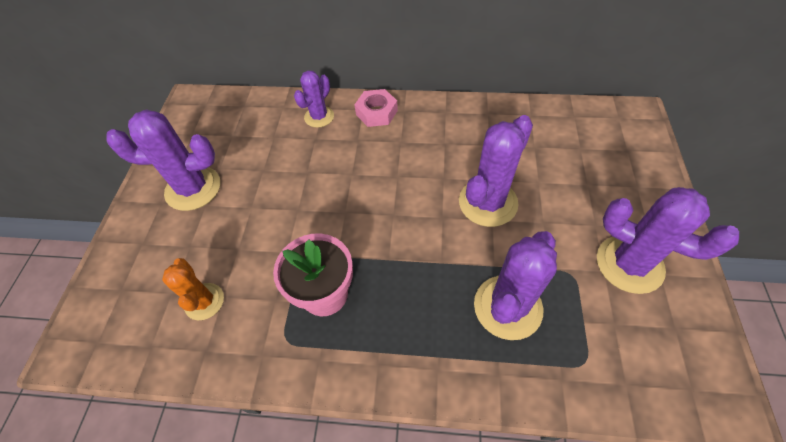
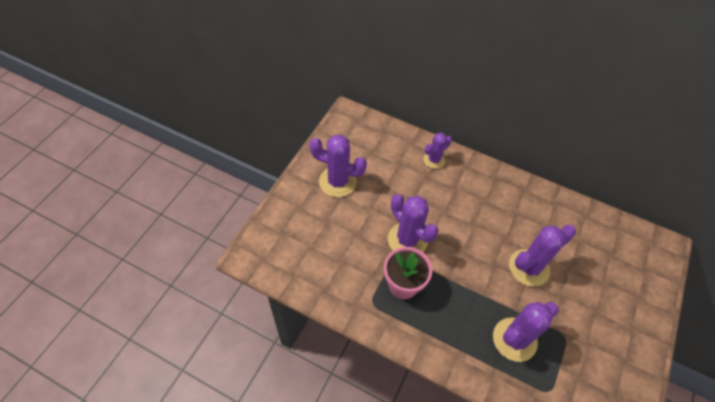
camera: 15 degrees right, 0 degrees up
orange cactus [162,258,224,320] -> none
pink nut [355,89,398,127] -> none
purple cactus [597,187,739,294] -> purple cactus moved to [388,194,439,252]

